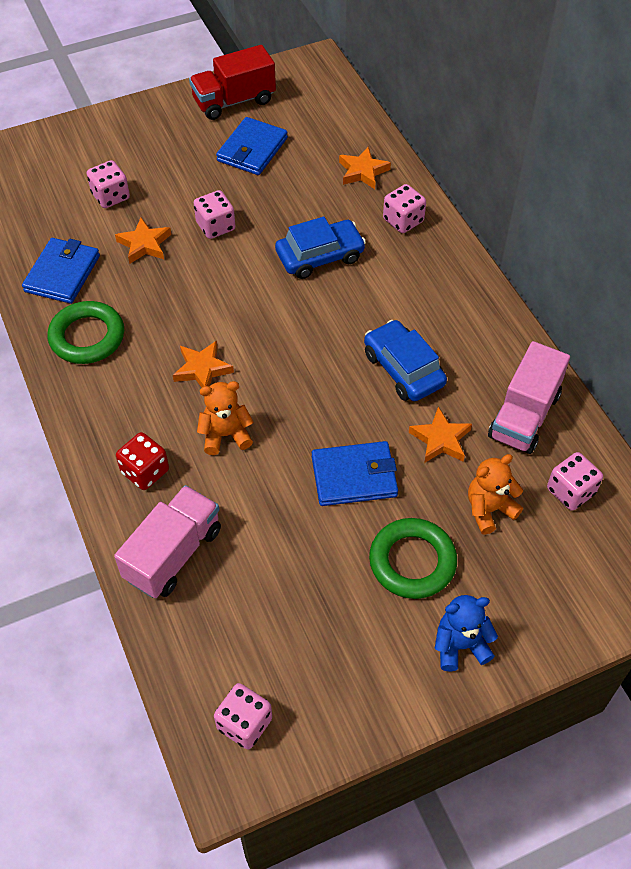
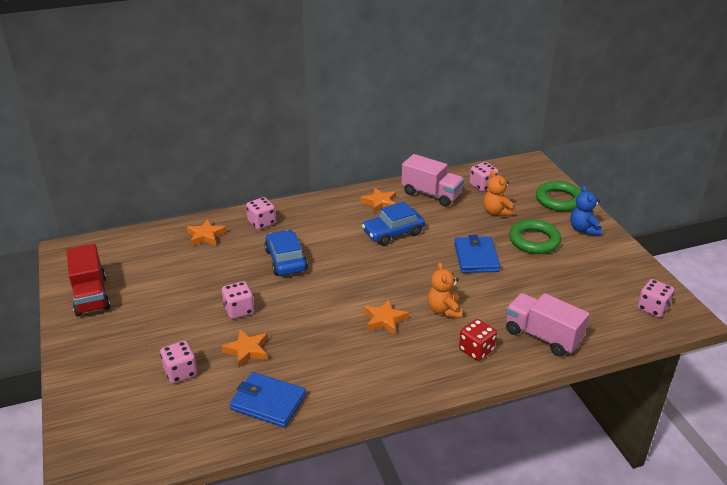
camera: 85 degrees left, 20 degrees down
green ring [47,301,124,364] -> green ring moved to [536,181,582,211]
blue wallet [216,117,288,175] -> none
orange star [409,407,472,463] -> orange star moved to [361,188,396,213]

